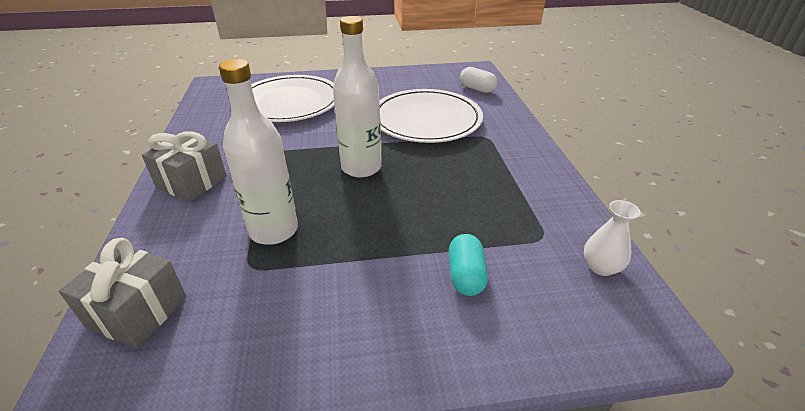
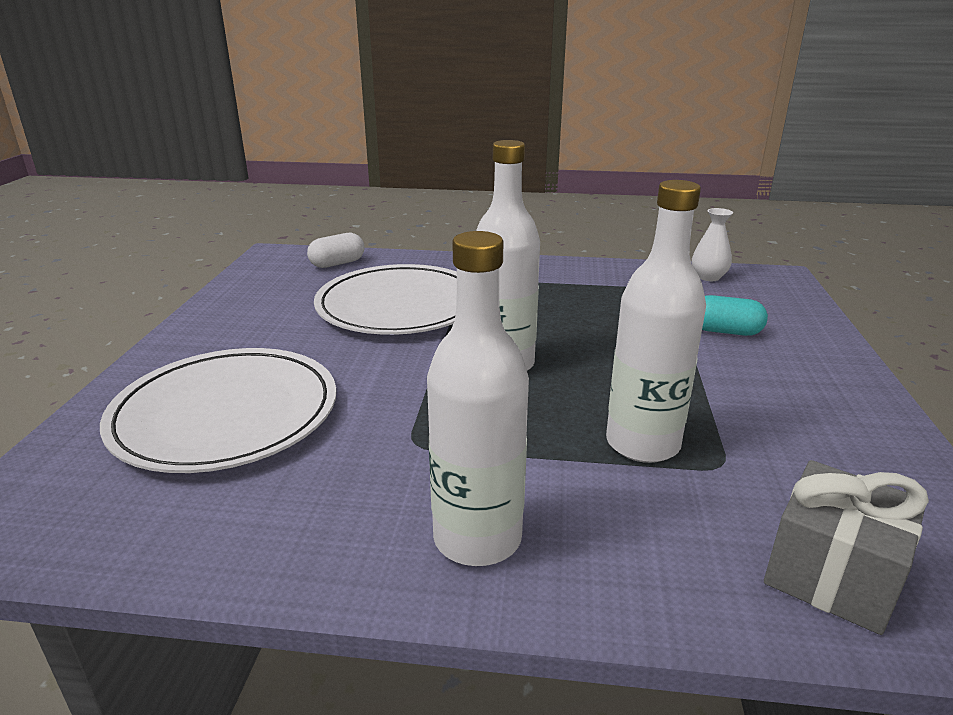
camera: 75 degrees left, 10 degrees down
grey gift [142,131,227,202] -> white bottle [427,231,529,566]

